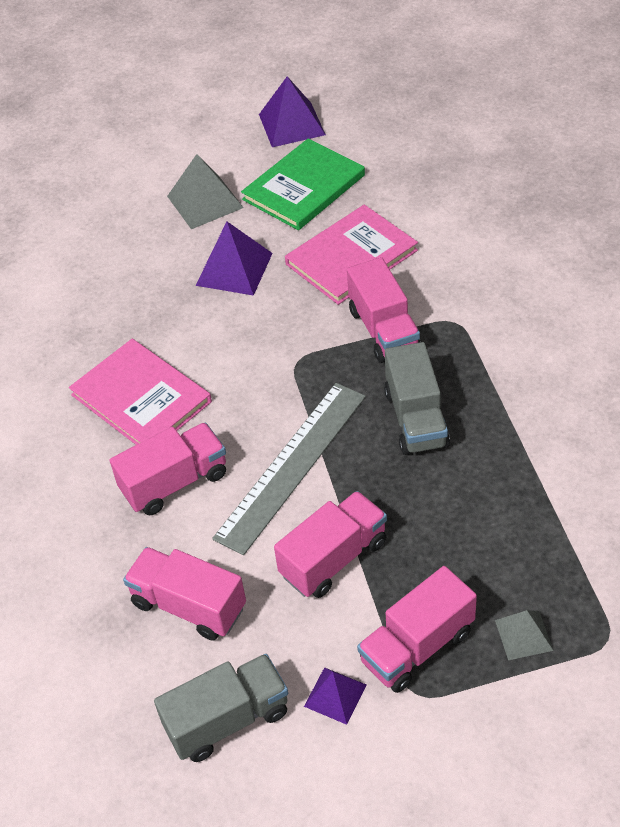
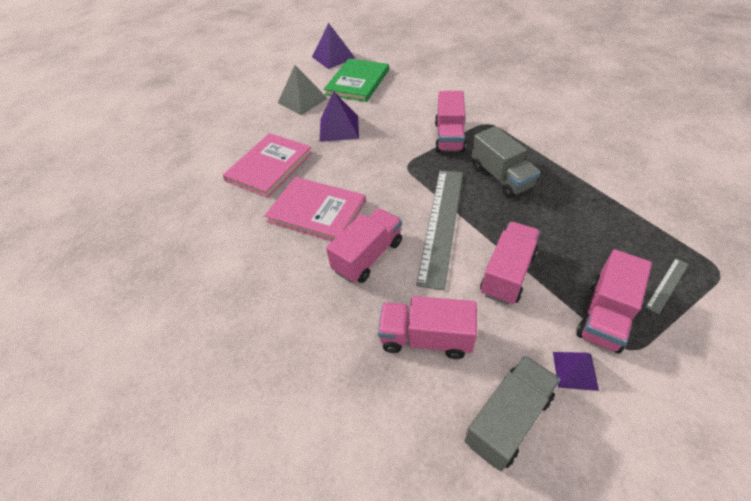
camera: 20 degrees left, 0 degrees up
pink book [285,205,418,305] -> pink book moved to [223,133,312,198]
pink truck [347,257,421,363] -> pink truck turned 45 degrees clockwise [435,91,466,153]
grey pyramid [495,610,554,660] -> grey ruler [646,258,689,314]

